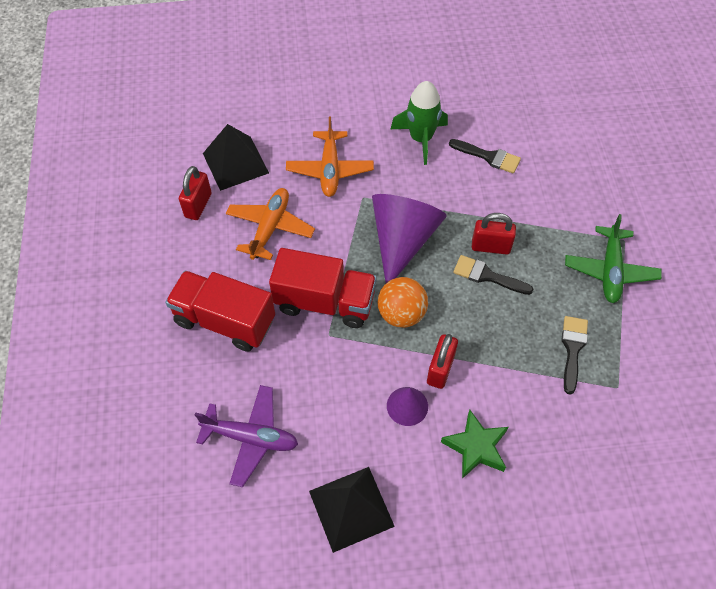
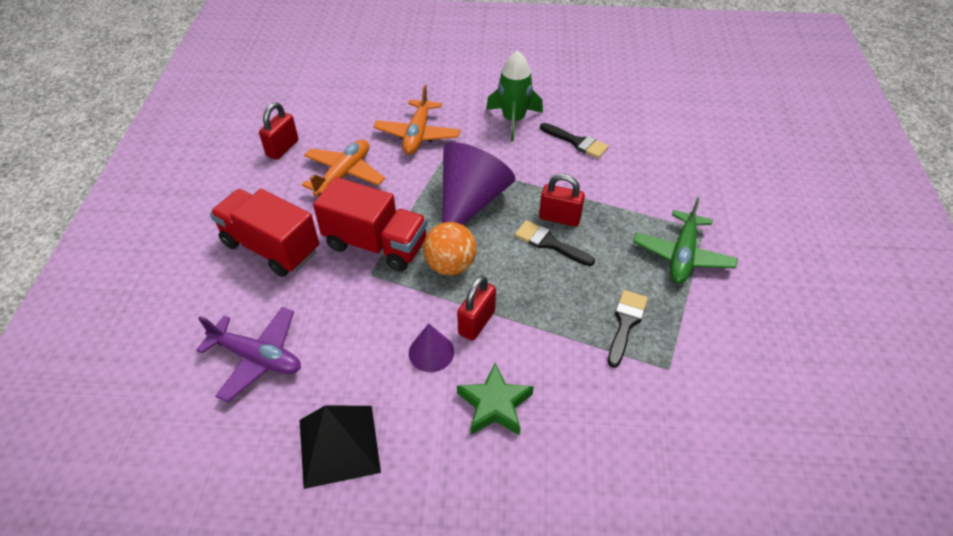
camera: 10 degrees right, 10 degrees down
black pyramid [203,124,269,191] -> none

